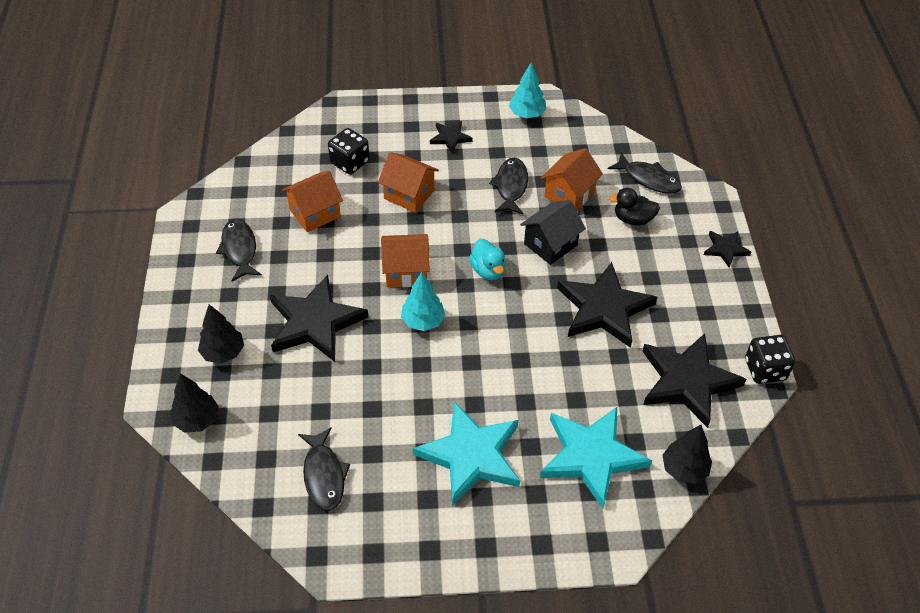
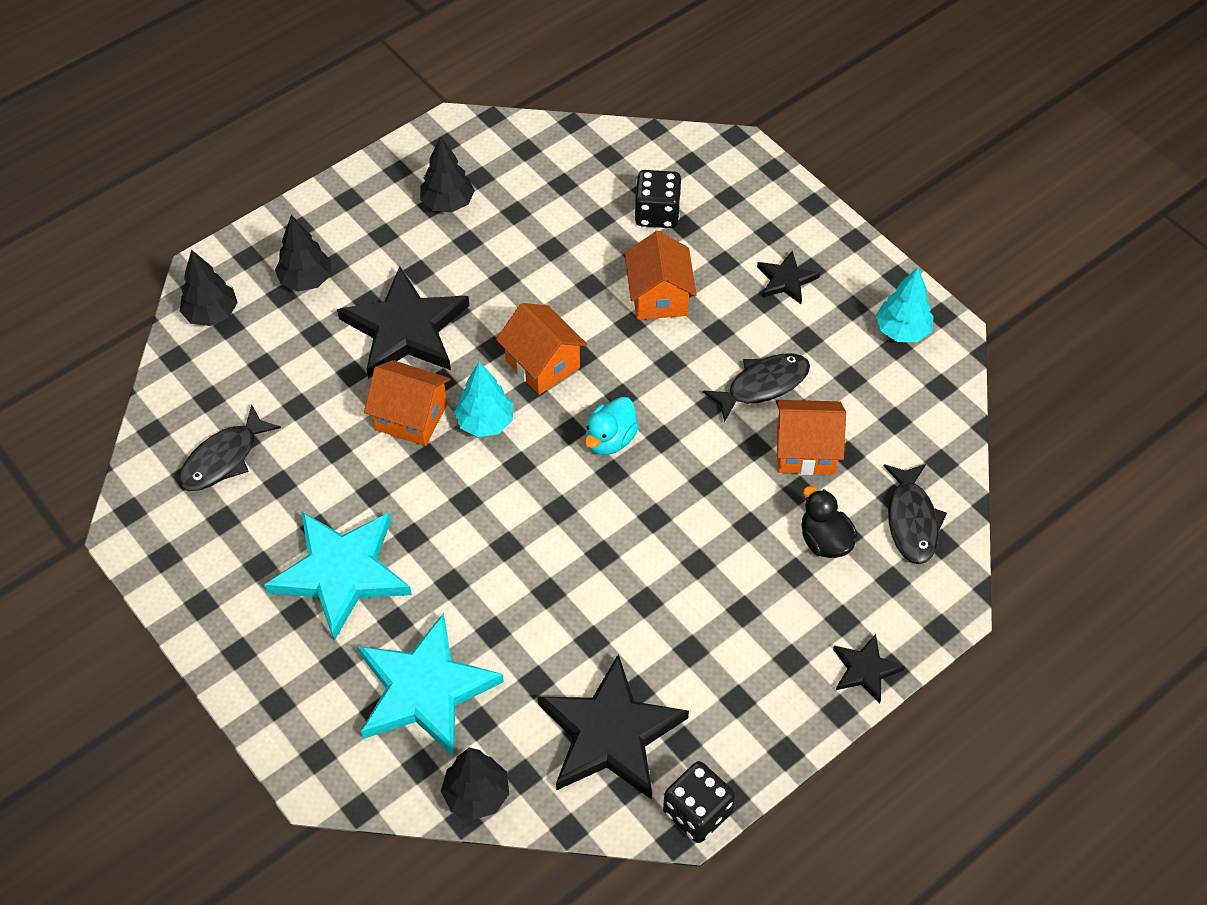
camera: 55 degrees right, 5 degrees up
black fish [216,219,262,281] -> black tree [420,136,475,213]
orange house [282,171,343,232] -> orange house moved to [364,360,451,446]
black house [520,200,586,265] -> none
black star [557,262,657,348] -> none

